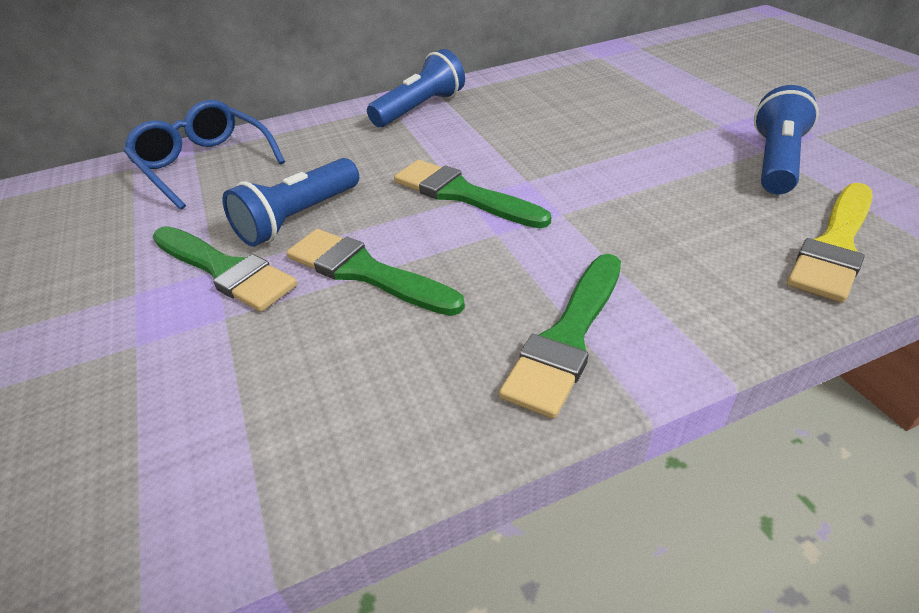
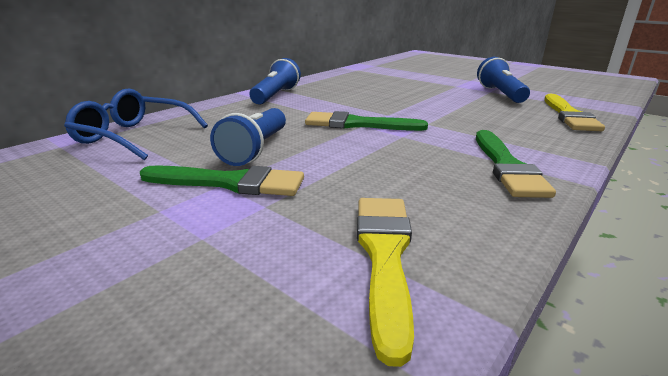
camera: 30 degrees left, 15 degrees down
green brush [286,229,465,316] -> none
none -> yellow brush [357,198,414,367]

